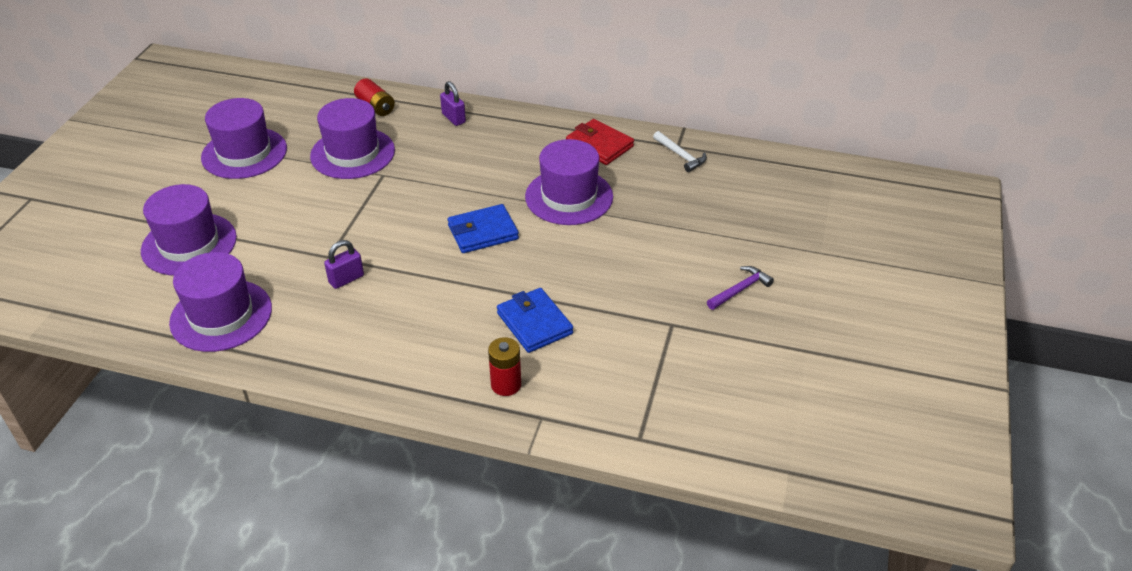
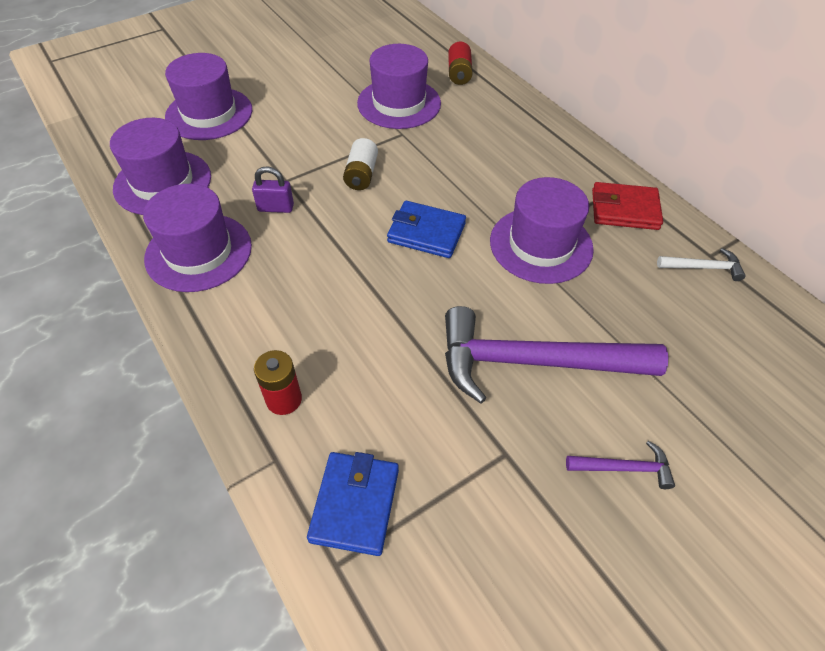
camera: 40 degrees right, 10 degrees up
purple hat [201,98,287,179] -> purple hat moved to [143,184,252,292]
purple padlock [440,81,466,126] -> none
blue wallet [497,288,573,353] -> blue wallet moved to [307,452,399,556]
red wallet [566,119,634,165] -> red wallet turned 75 degrees counterclockwise [592,182,663,230]
white hammer [653,131,707,172] -> white hammer turned 90 degrees counterclockwise [657,248,746,281]
none -> white battery [343,138,378,190]
none -> purple hammer [445,306,668,404]

